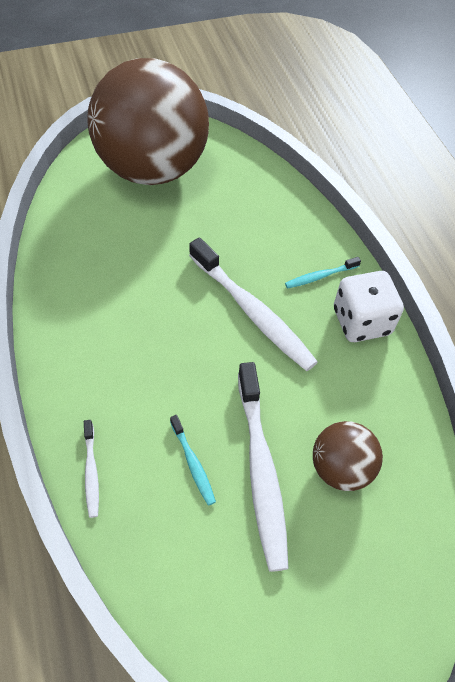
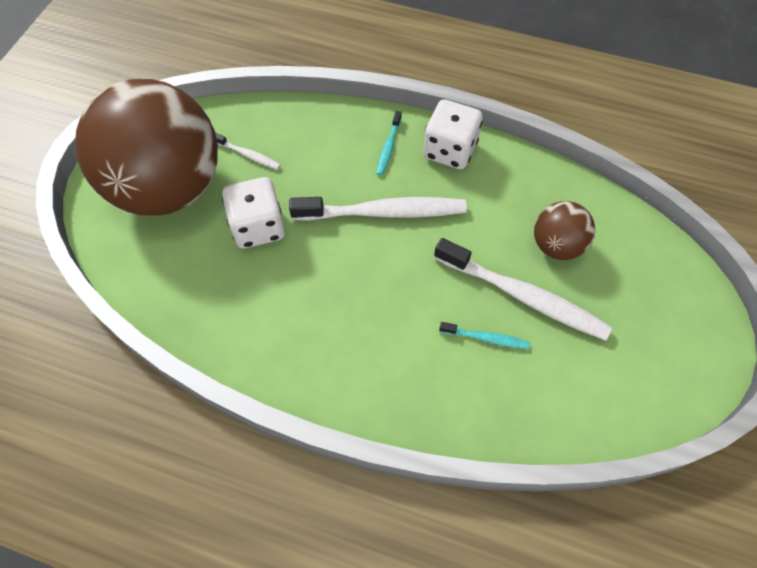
camera: 50 degrees left, 5 degrees up
white toothbrush [84,420,99,518] -> white toothbrush moved to [215,133,281,170]
none -> white dice [222,177,285,248]

